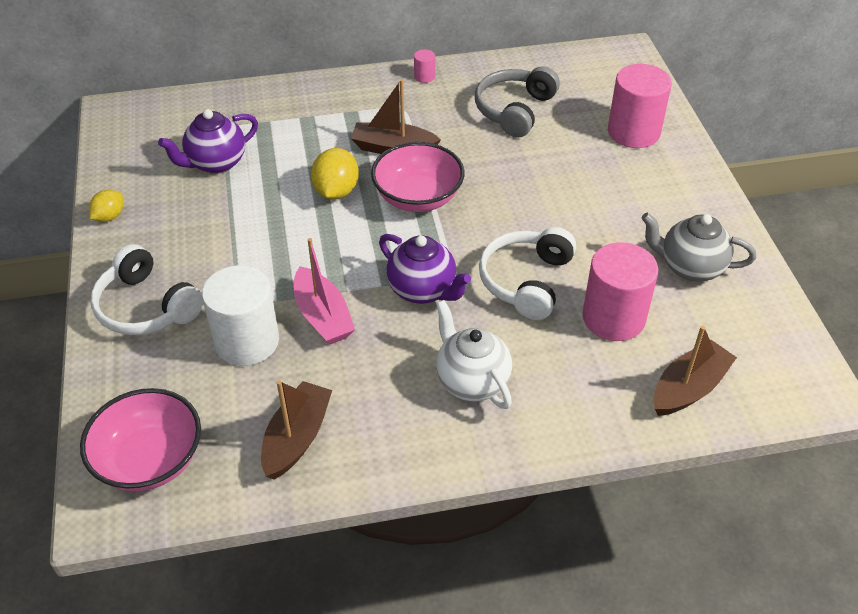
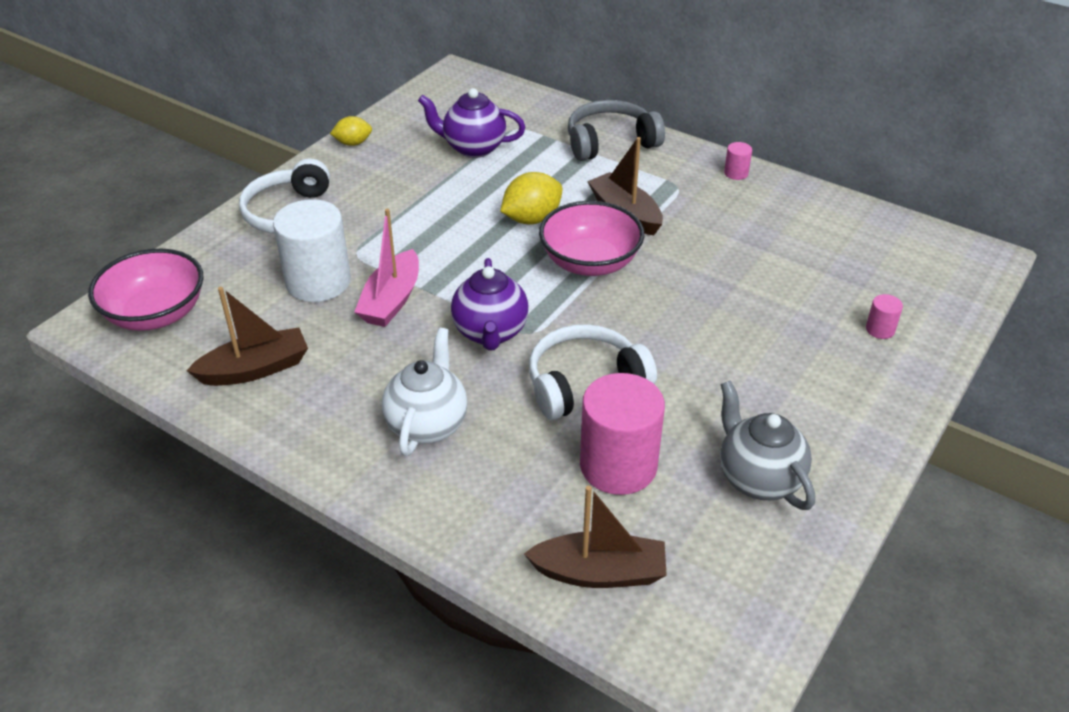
camera: 45 degrees right, 5 degrees down
grey headphones [475,66,560,137] -> grey headphones moved to [568,100,665,161]
pink cylinder [608,64,672,148] -> pink cylinder [866,294,903,339], size x0.42

